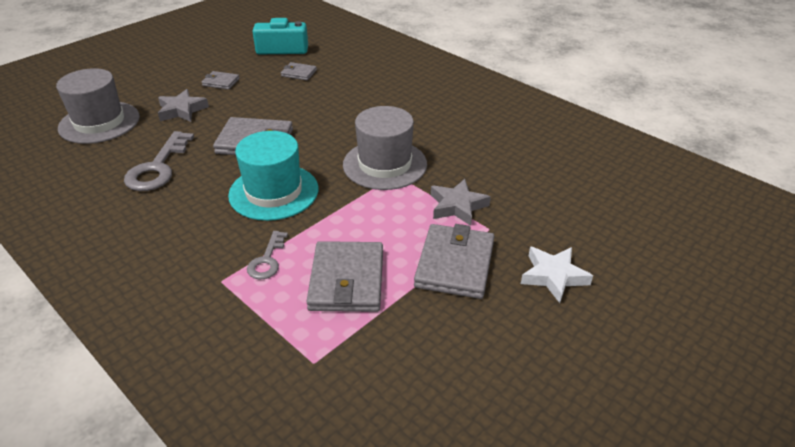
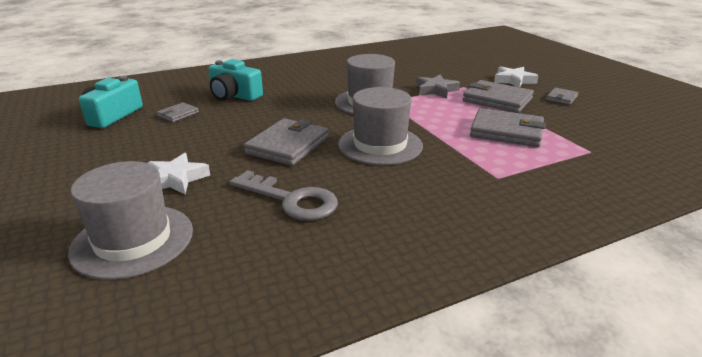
camera: 70 degrees left, 10 degrees down
grey star [158,89,209,122] -> white star [147,153,210,194]
grey wallet [202,71,240,90] -> grey wallet moved to [546,87,578,105]
turquoise hat [228,131,318,221] -> grey hat [338,87,423,165]
grey key [247,231,288,279] -> none
none -> turquoise camera [208,59,263,101]

